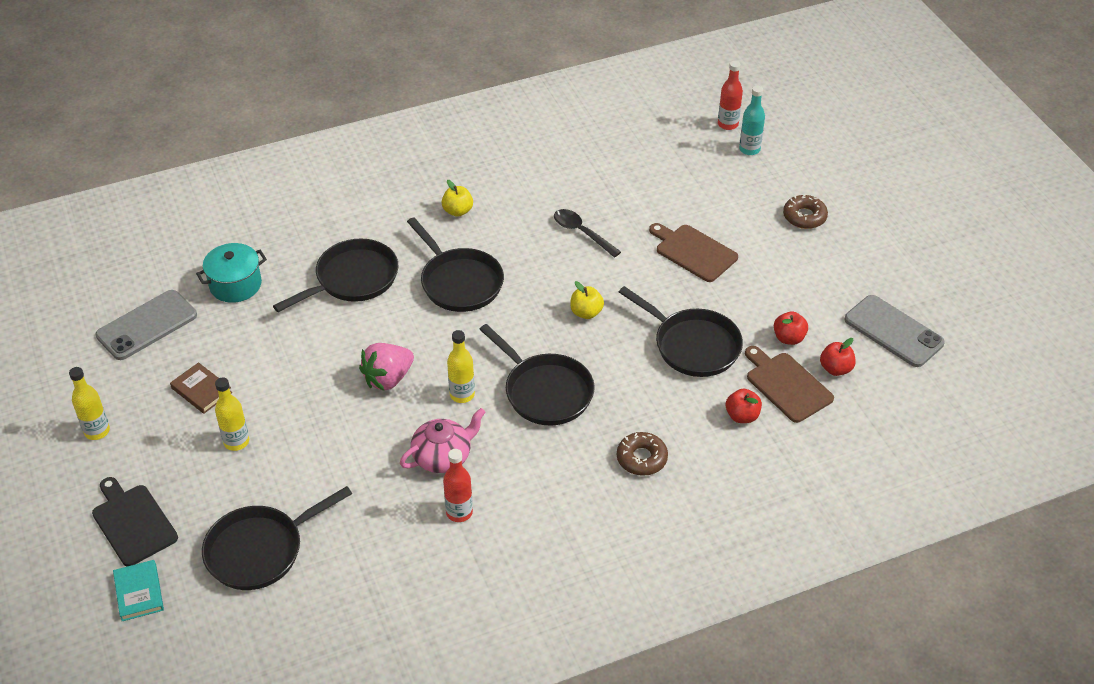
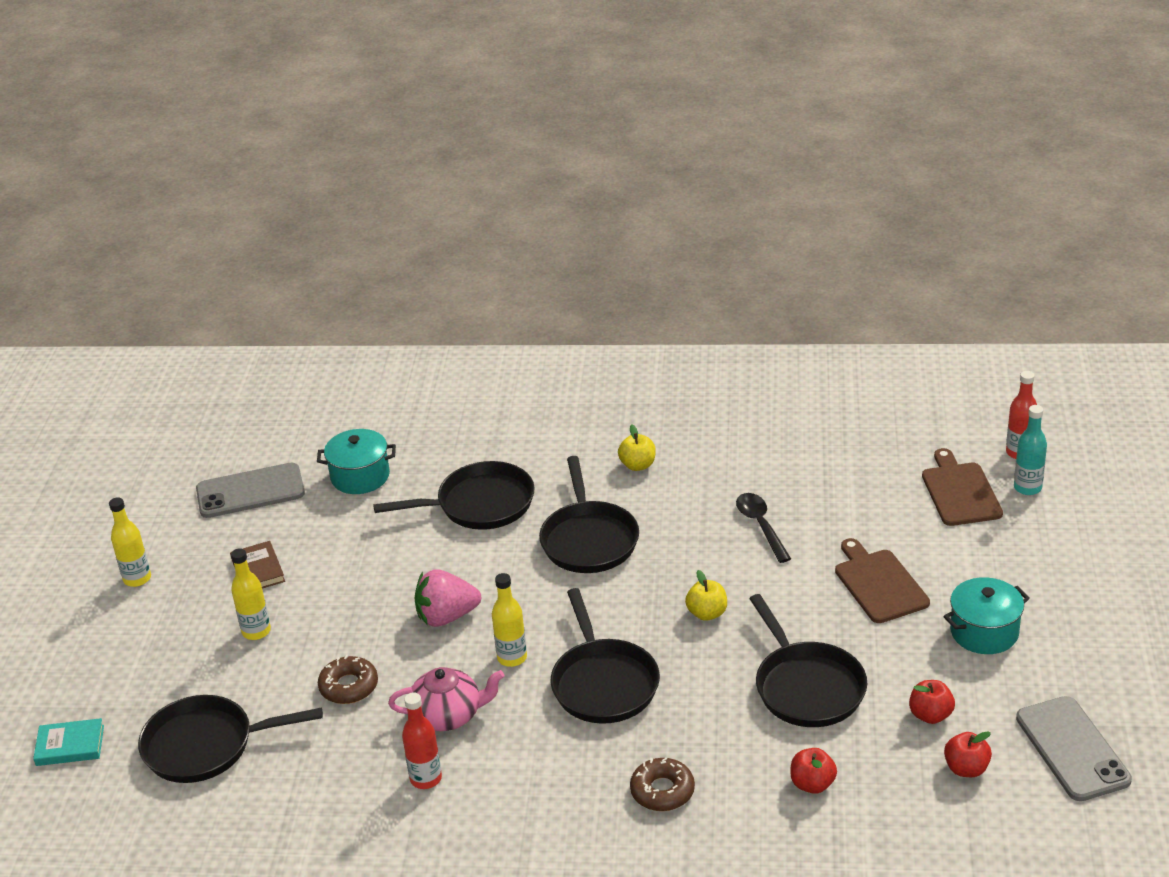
camera: 30 degrees right, 10 degrees down
black cutting board [92,477,178,566] -> none
turquoise book [113,560,164,621] -> turquoise book turned 75 degrees clockwise [33,718,104,766]
brown cutting board [745,346,834,423] -> brown cutting board moved to [922,448,1003,526]
brown donut [783,194,828,229] -> brown donut moved to [318,655,378,704]
none -> turquoise pot [943,577,1030,654]

